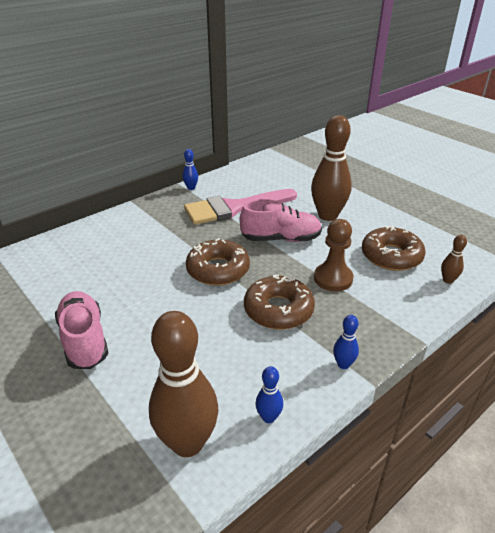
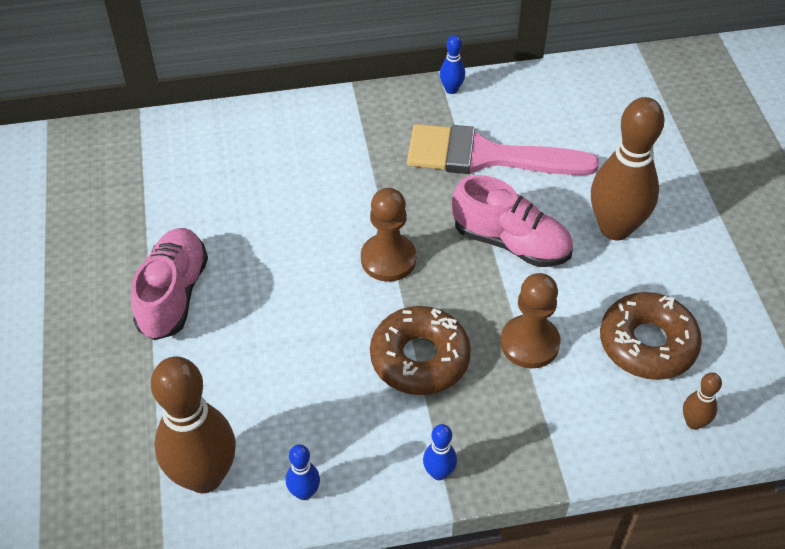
camera: 30 degrees right, 15 degrees up
brown donut [186,238,250,286] -> brown pawn [361,188,416,282]

